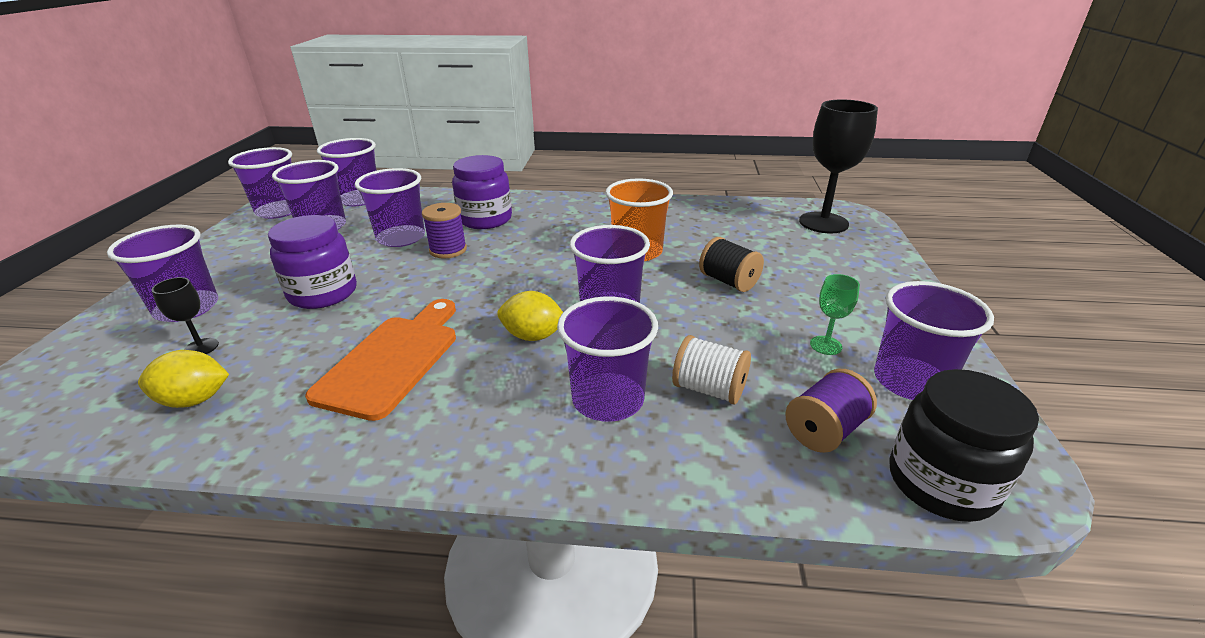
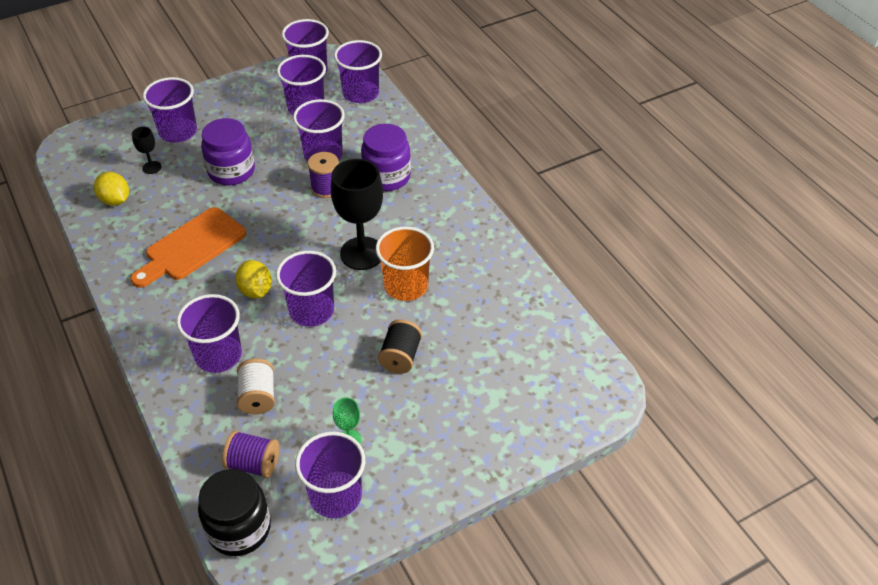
camera: 55 degrees right, 15 degrees up
orange cutting board [305,299,456,421] -> orange cutting board turned 150 degrees clockwise [130,207,246,288]
black goblet [799,99,878,233] -> black goblet moved to [331,159,383,270]

